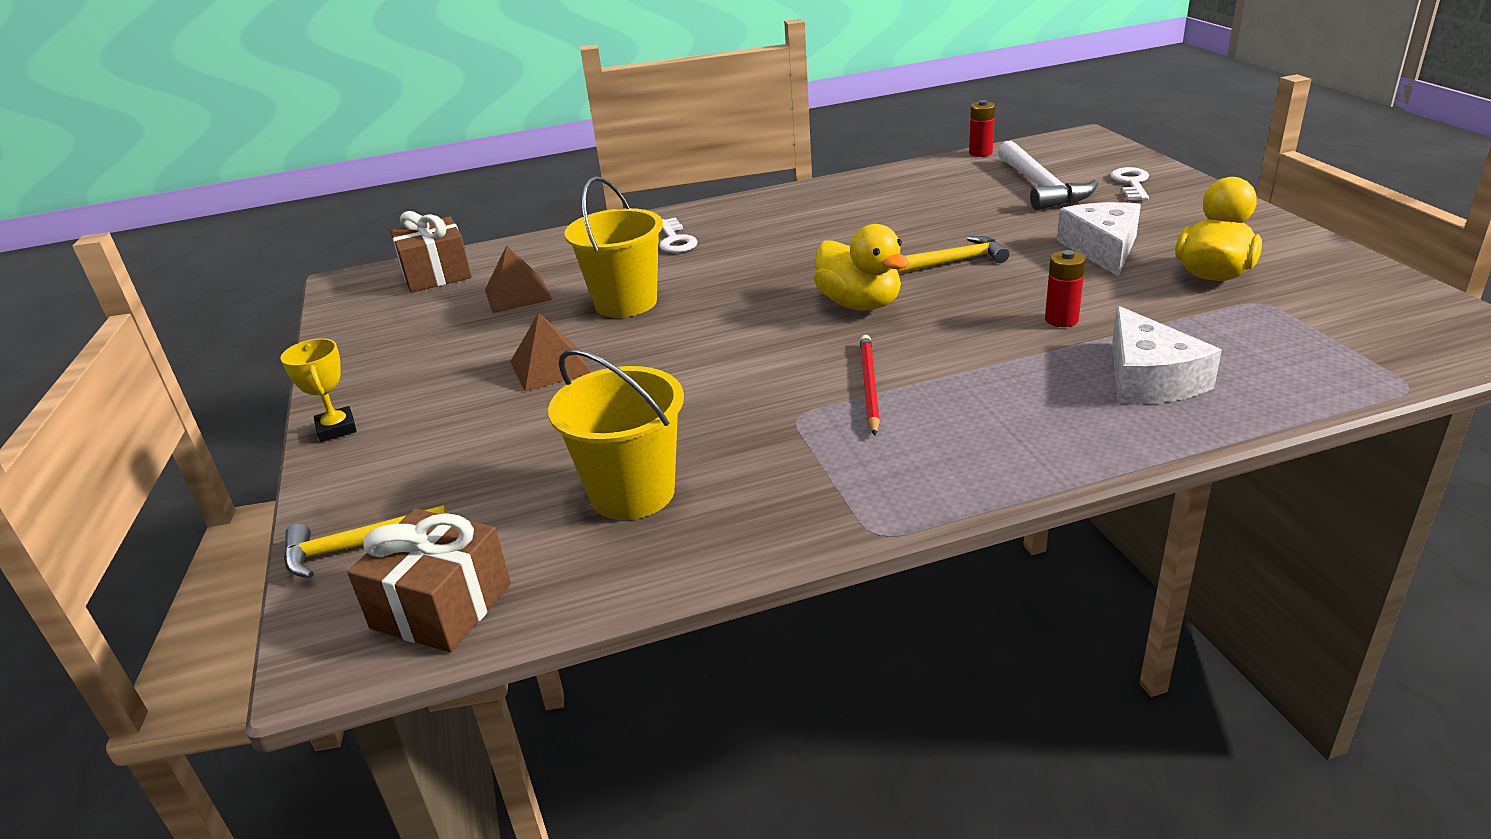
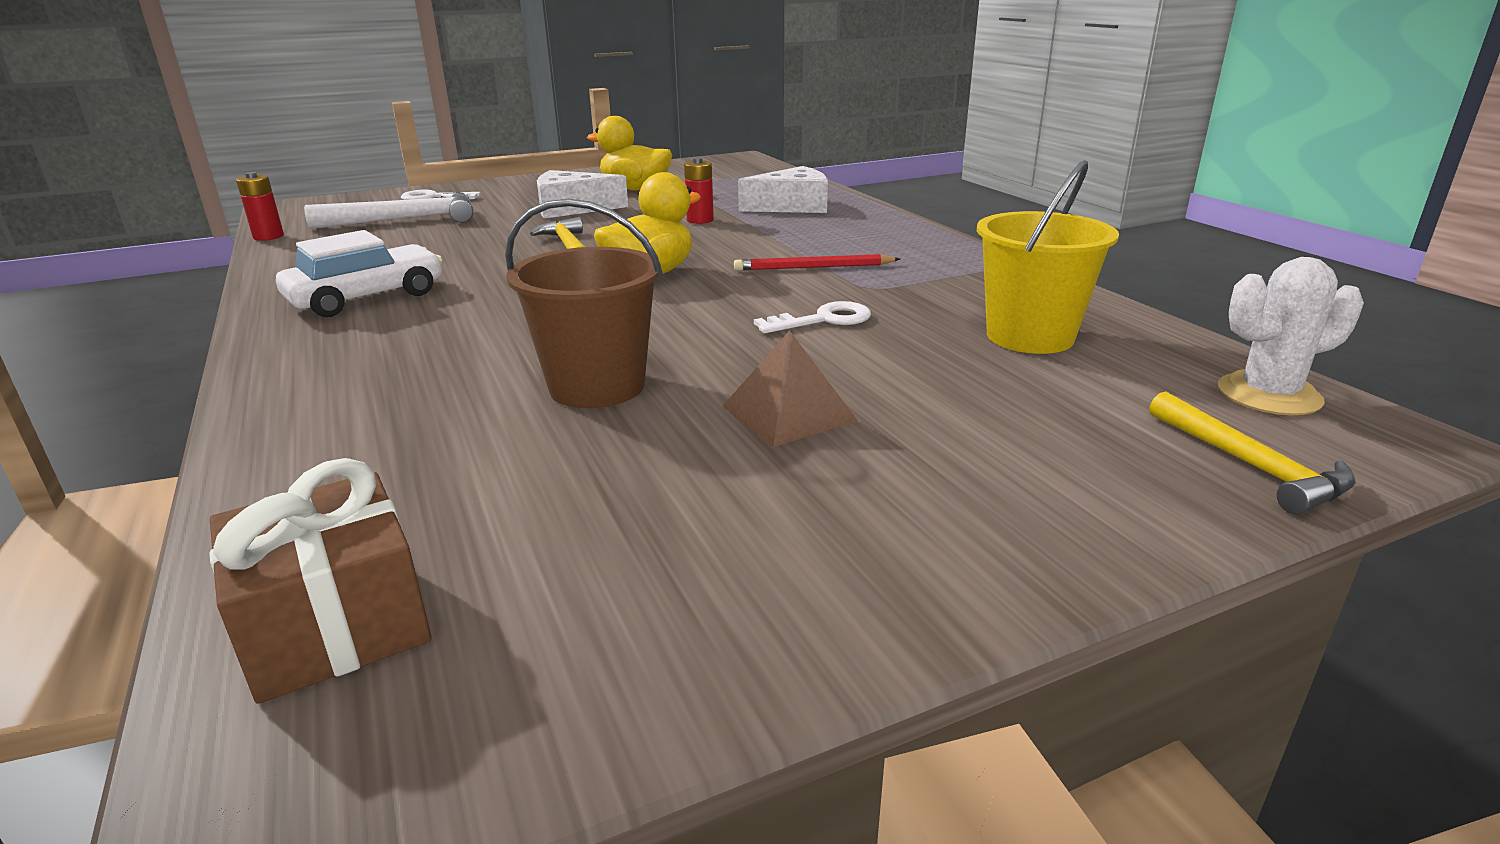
camera: 100 degrees left, 5 degrees down
yellow trophy [280,338,357,442] -> none
brown gift [347,508,511,652] -> white cactus [1218,257,1364,415]
brown pyramid [485,246,552,313] -> none
yellow bucket [564,176,663,318] -> brown bucket [505,199,663,408]
white key [659,217,698,253] -> white key moved to [754,301,871,333]
none -> white car [276,230,443,317]

